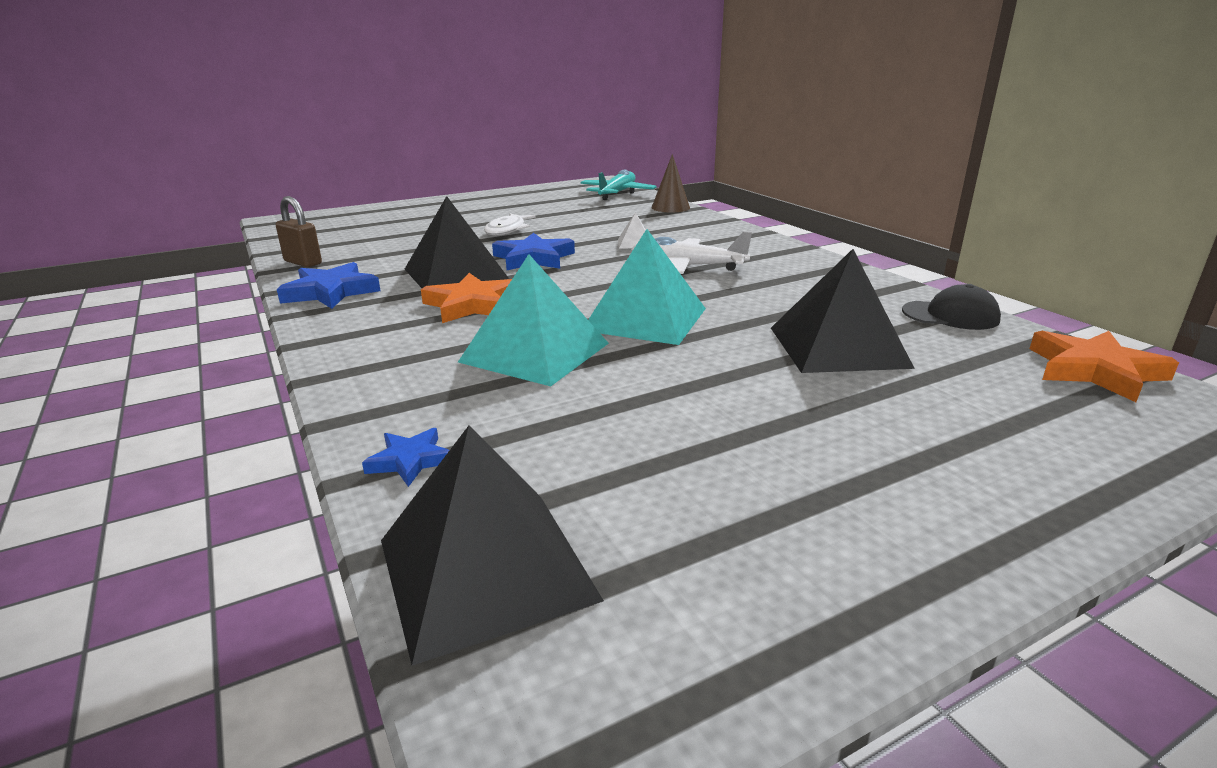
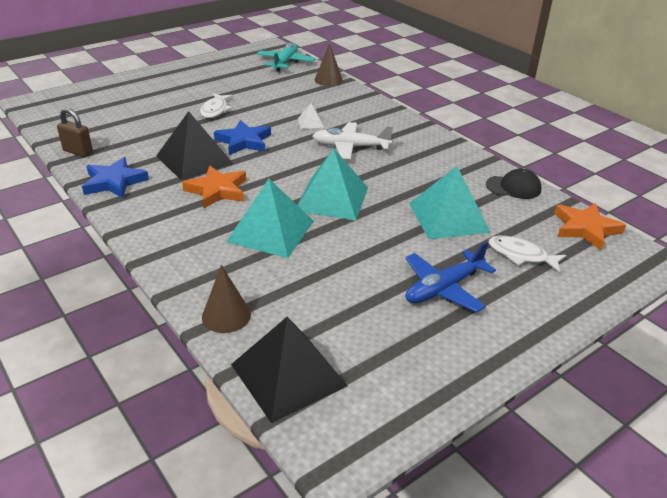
camera: 10 degrees left, 10 degrees up
blue star [362,428,450,487] -> brown cone [202,265,251,333]
black pyramid [771,249,915,373] -> turquoise pyramid [409,166,491,239]
none -> blue plane [405,241,496,313]
none -> white fish [488,236,567,273]

